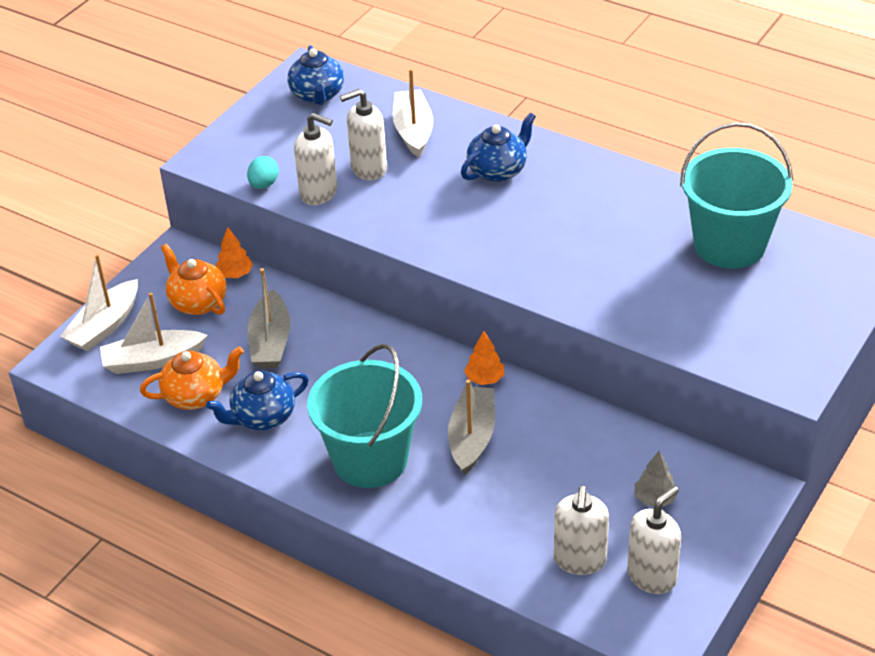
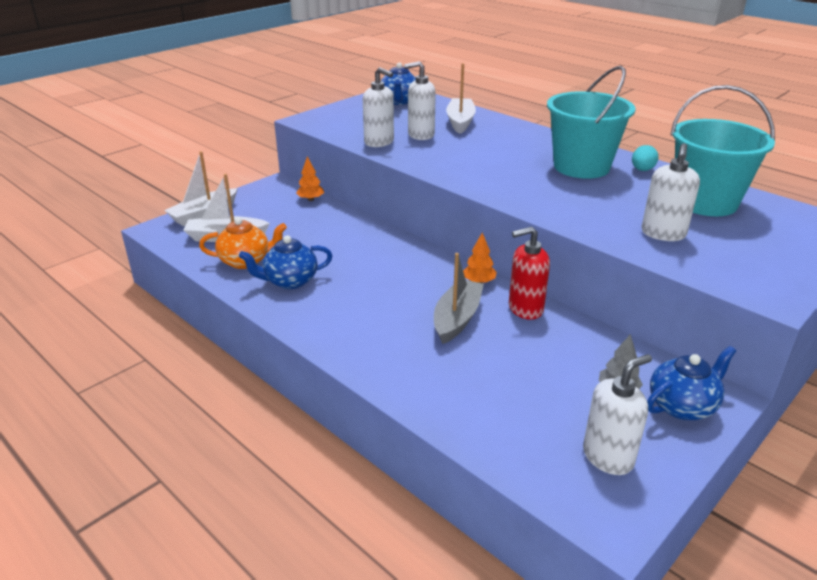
camera: 10 degrees right, 10 degrees down
orange teapot [161,244,227,315] -> none
turquoise egg [247,156,279,189] -> turquoise egg moved to [632,145,659,171]
grey boat [248,268,290,369] -> none
turquoise bucket [307,344,422,488] -> turquoise bucket moved to [547,66,636,179]
blue teapot [461,112,536,182] -> blue teapot moved to [647,346,736,420]
white soap dispenser [554,486,609,575] -> white soap dispenser moved to [641,143,700,241]
none -> red soap dispenser [509,226,550,320]

